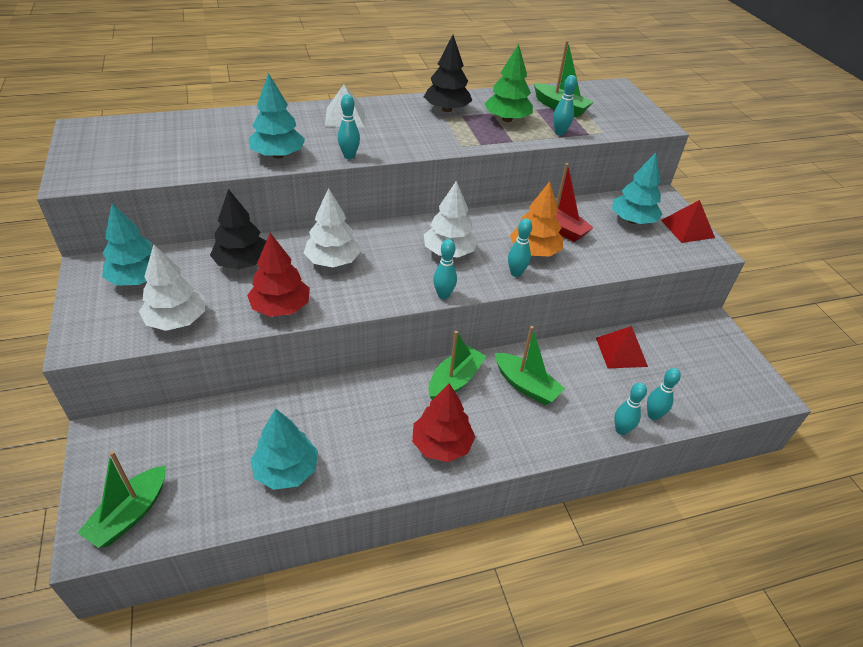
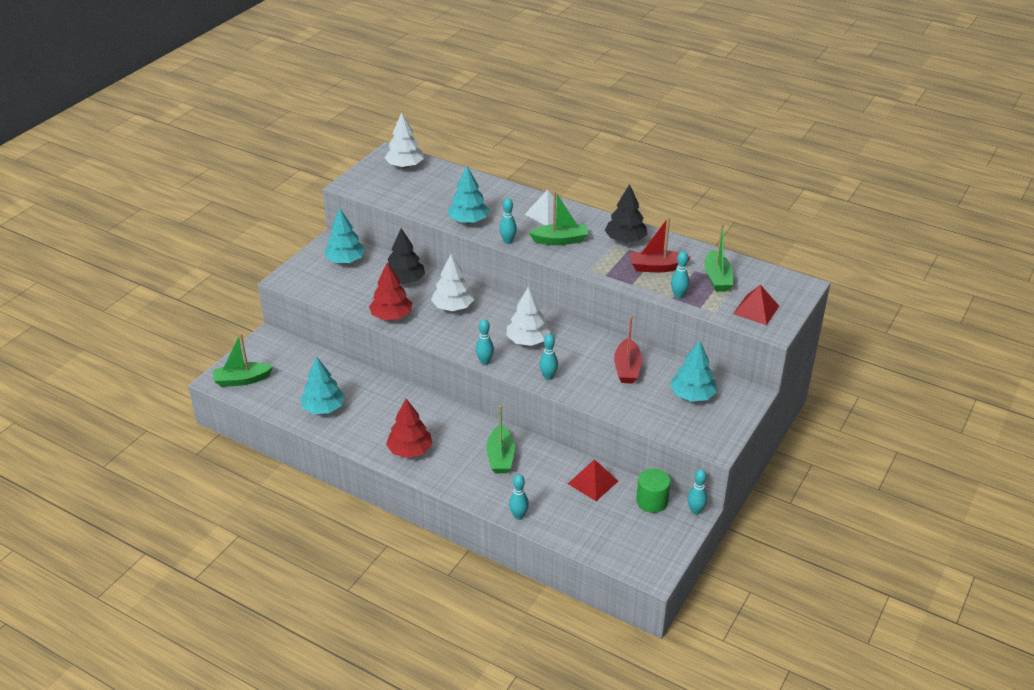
camera: 50 degrees right, 5 degrees down
white tree [139,244,205,331] -> white tree moved to [385,112,424,168]
green boat [429,331,486,400] -> green boat moved to [529,191,588,245]
green tree [484,44,533,122] -> red boat [630,217,691,272]
orange tree [510,181,563,257] -> none
turquoise bowling pin [647,368,681,420] -> turquoise bowling pin moved to [688,469,707,515]
red pyramid [661,200,715,243] -> red pyramid moved to [733,285,779,325]
none -> green cylinder [636,468,671,513]

